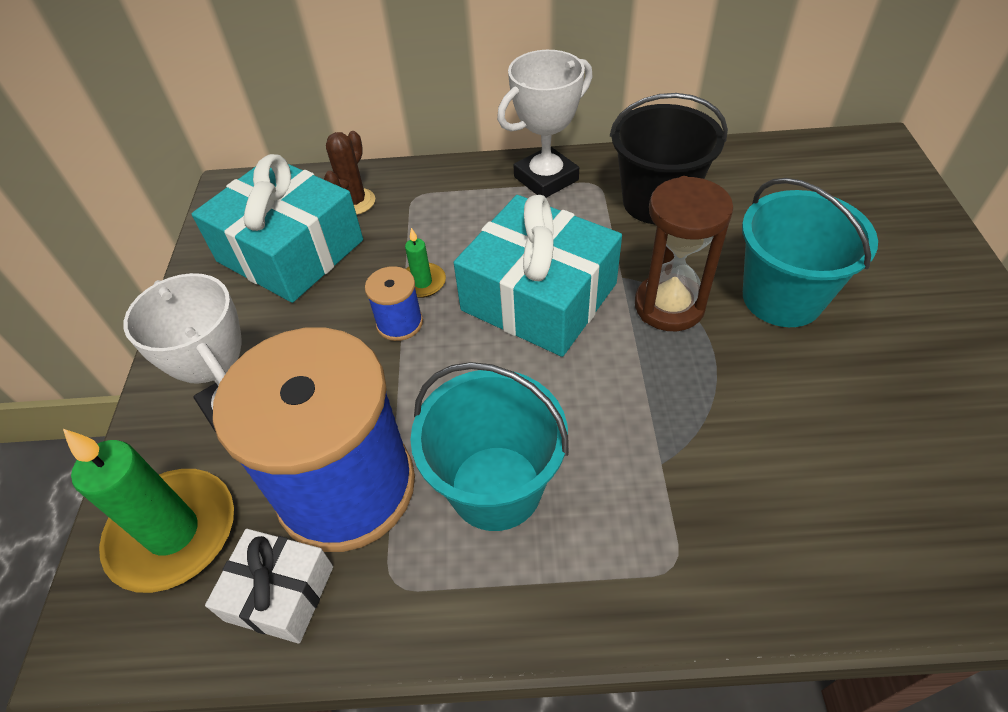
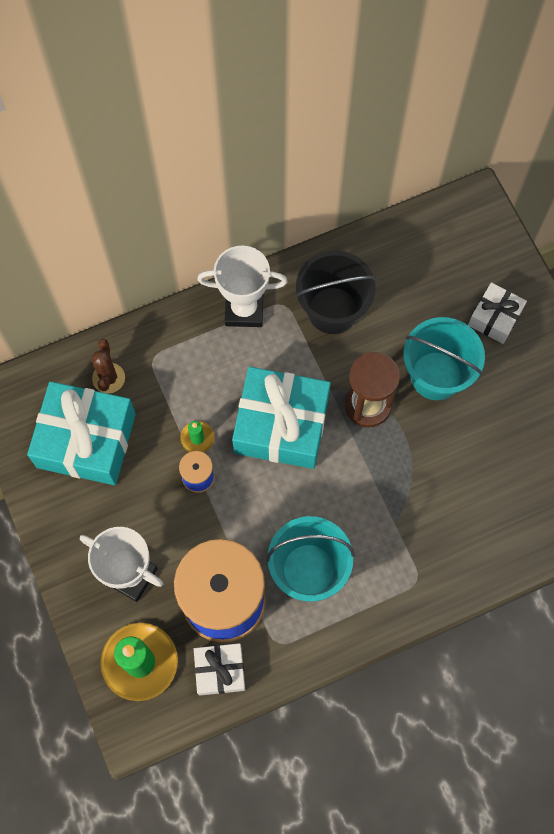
camera: 25 degrees left, 20 degrees up
white trophy [497,50,593,198] -> white trophy turned 60 degrees clockwise [197,246,288,327]
none -> white gift [468,282,527,344]

